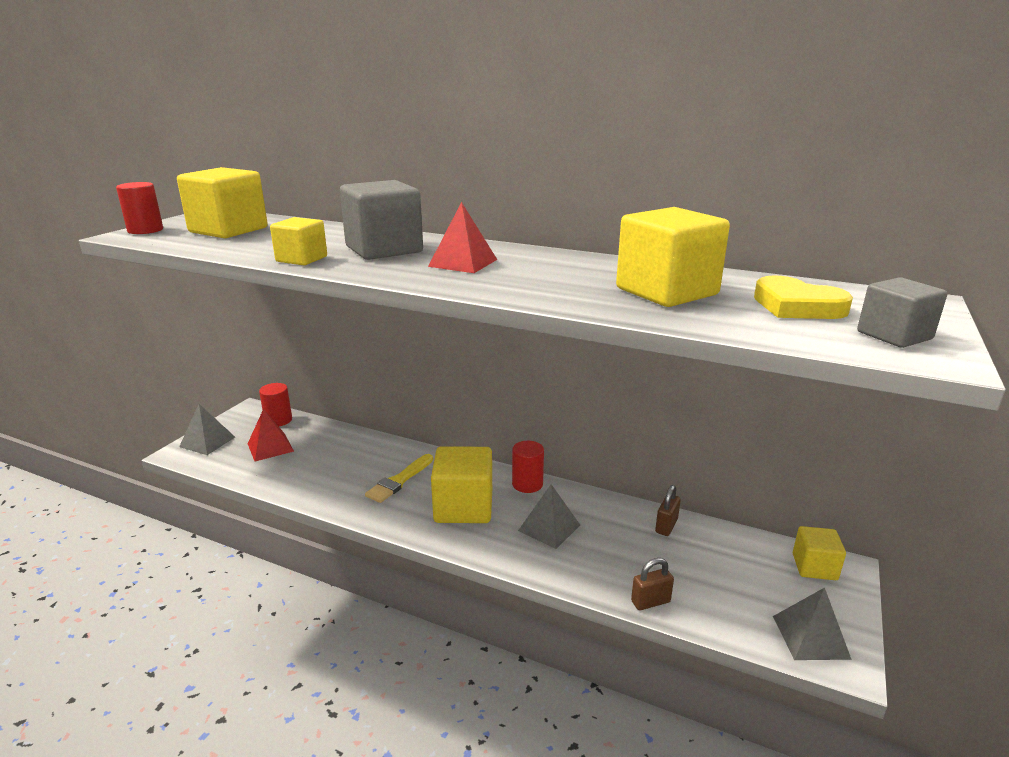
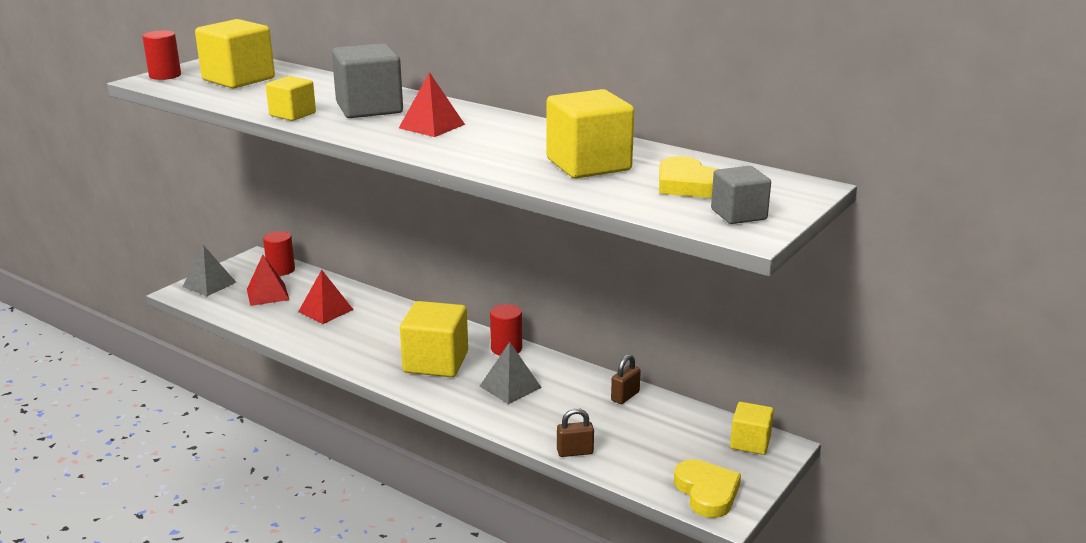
camera: 10 degrees right, 0 degrees up
yellow brush [365,454,433,503] -> none
grey pyramid [773,588,852,660] -> yellow heart [674,459,741,518]
none -> red pyramid [298,270,354,324]

